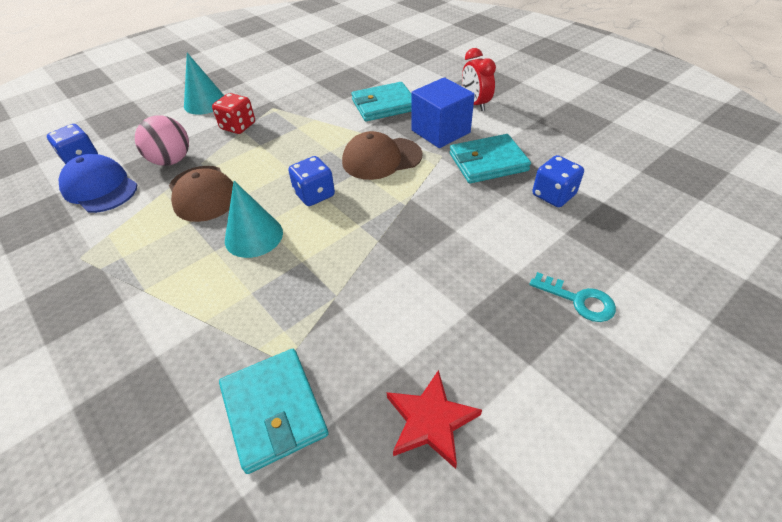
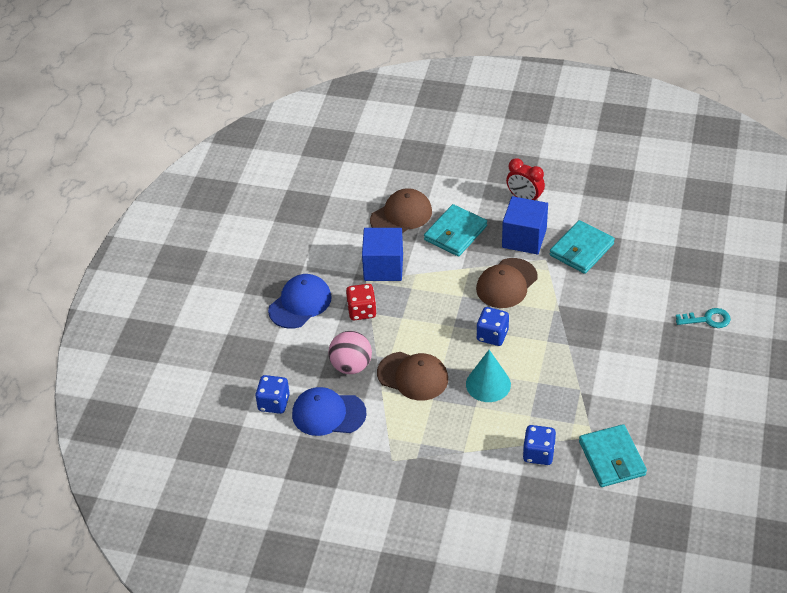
camera: 35 degrees left, 0 degrees up
turquoise cone [184,53,224,115] -> blue cap [268,274,332,329]
turquoise wallet [219,349,329,474] -> turquoise wallet turned 45 degrees clockwise [579,424,647,487]
red star [387,370,482,469] -> none
blue dice [532,155,584,207] -> blue dice moved to [523,425,556,465]
none -> blue cube [362,228,403,281]
none -> brown cap [370,188,432,233]

